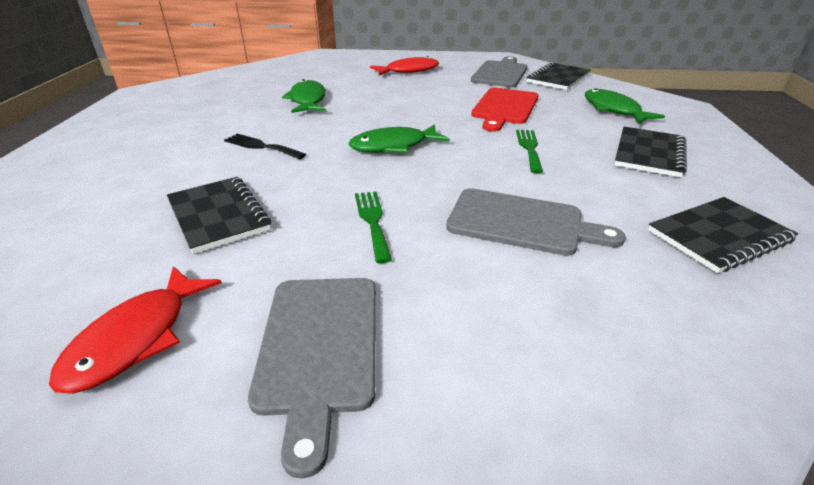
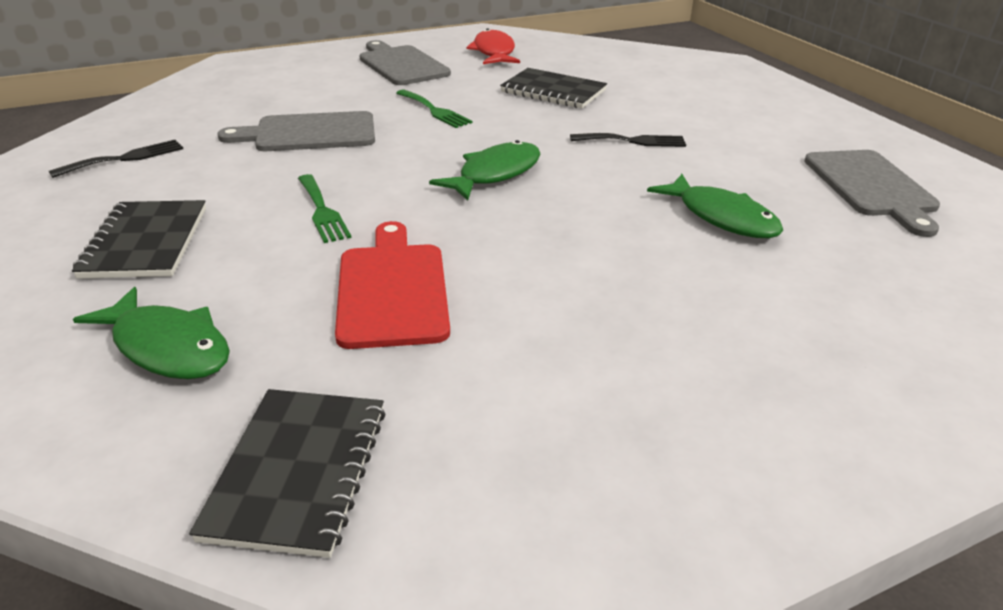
camera: 150 degrees right, 0 degrees up
red fish [370,56,439,75] -> none
grey cutting board [471,56,527,87] -> grey cutting board moved to [804,150,940,237]
black notebook [648,197,798,273] -> black fork [49,140,183,178]

